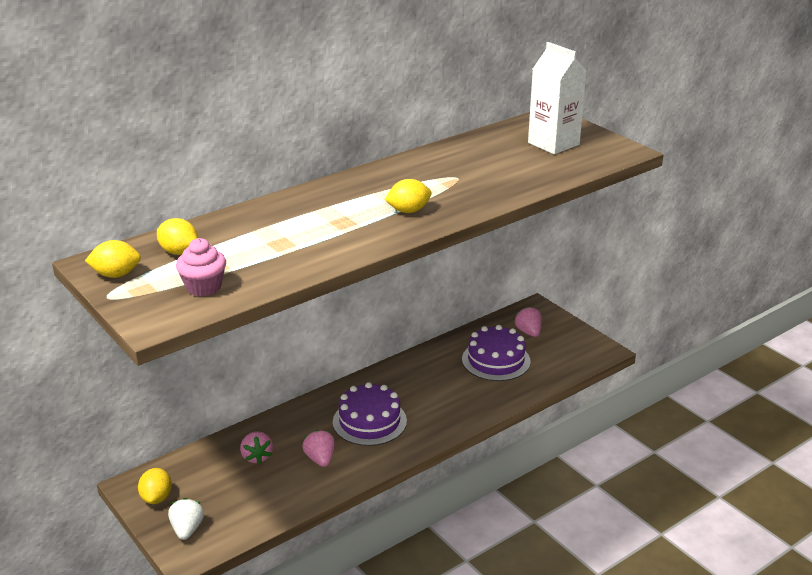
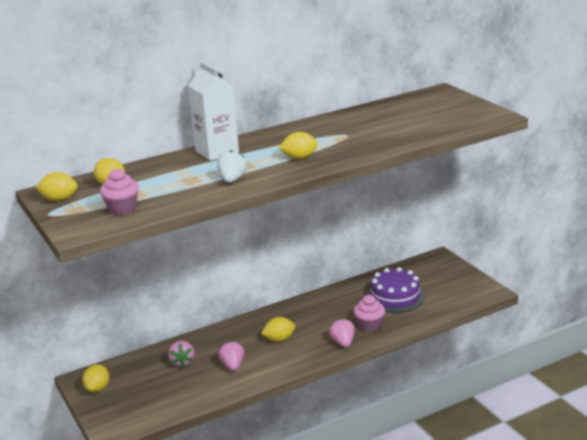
camera: 10 degrees right, 5 degrees down
white strawberry [168,498,204,540] -> white strawberry moved to [217,150,247,183]
purple cake [333,382,407,446] -> yellow lemon [261,317,295,342]
pink strawberry [514,306,542,337] -> pink strawberry moved to [329,318,355,347]
white carton [528,42,587,154] -> white carton moved to [188,62,239,161]
none -> pink cupcake [354,295,385,332]

